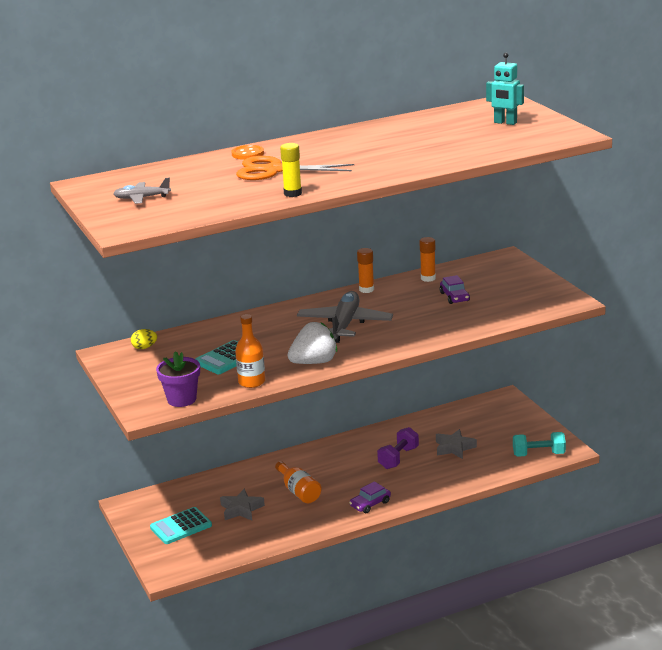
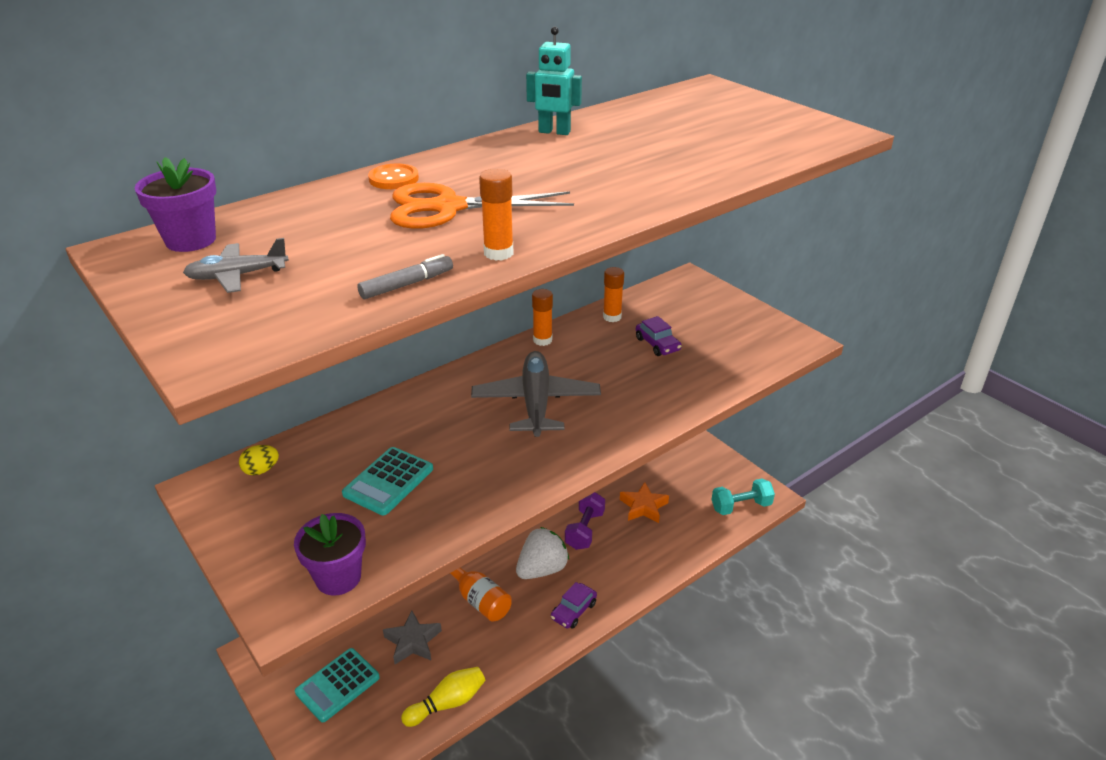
camera: 15 degrees left, 10 degrees up
orange bottle [235,314,265,388] -> none
yellow glue stick [280,143,302,197] -> orange glue stick [479,169,513,261]
white strawberry [287,322,337,364] -> white strawberry moved to [516,527,569,579]
grey star [436,429,477,459] -> orange star [620,482,669,523]
turquoise robot [486,53,524,125] -> turquoise robot moved to [526,27,582,135]
none -> purple flower pot [135,157,216,252]
none -> grey marker [357,254,453,299]
none -> yellow bowling pin [401,667,486,727]

